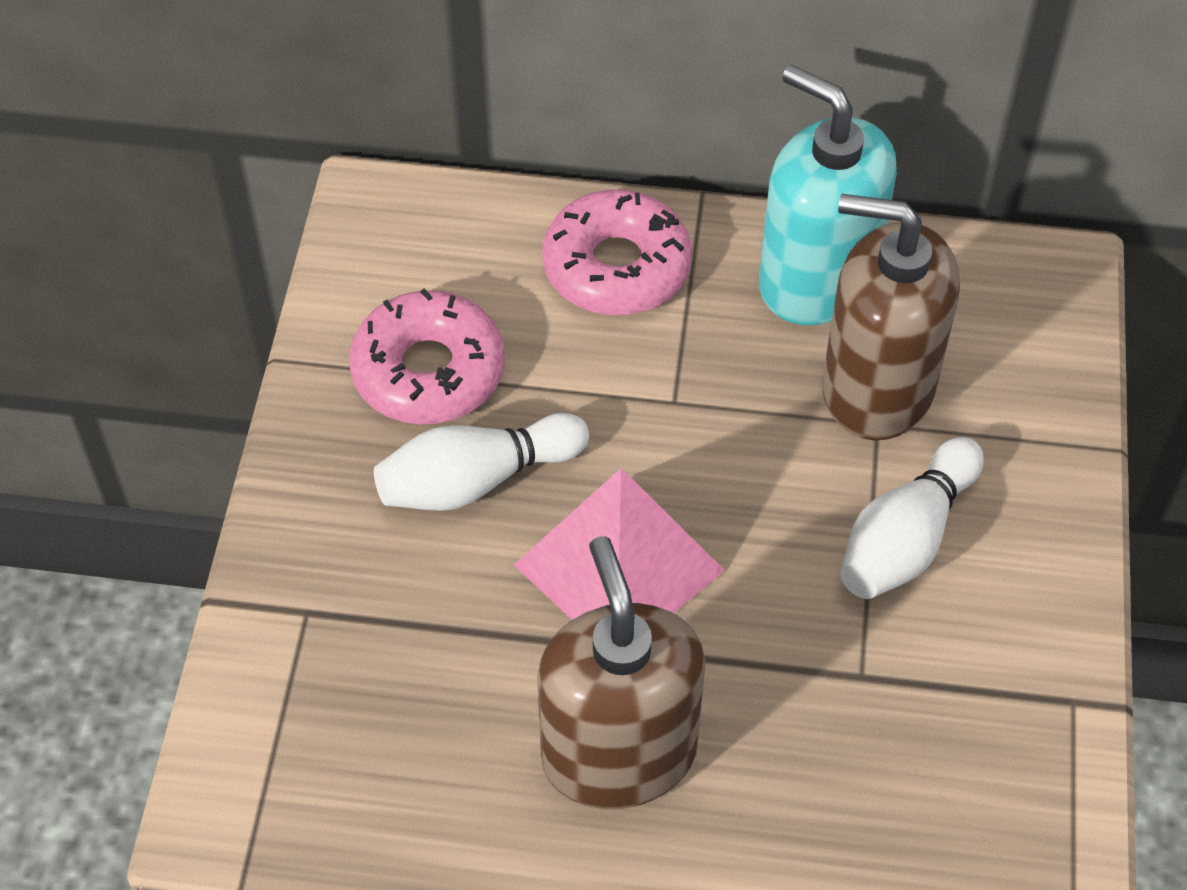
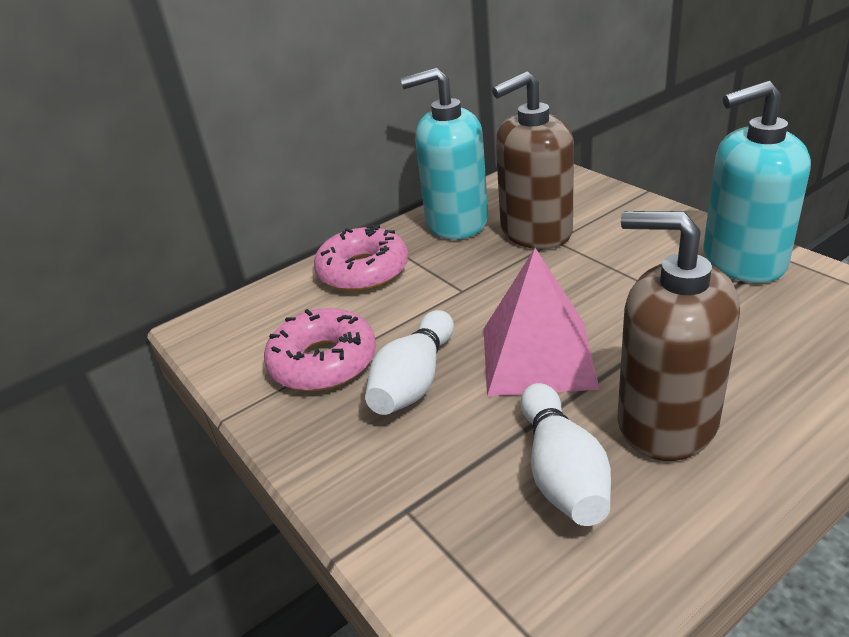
camera: 40 degrees left, 20 degrees down
white bowling pin [840,437,984,599] -> white bowling pin moved to [520,383,611,526]
none -> turquoise soap dispenser [703,81,811,283]

